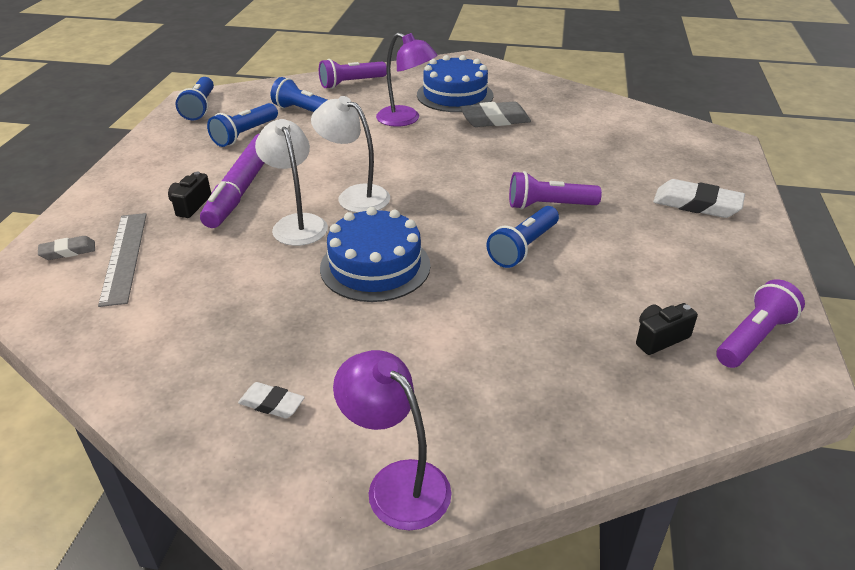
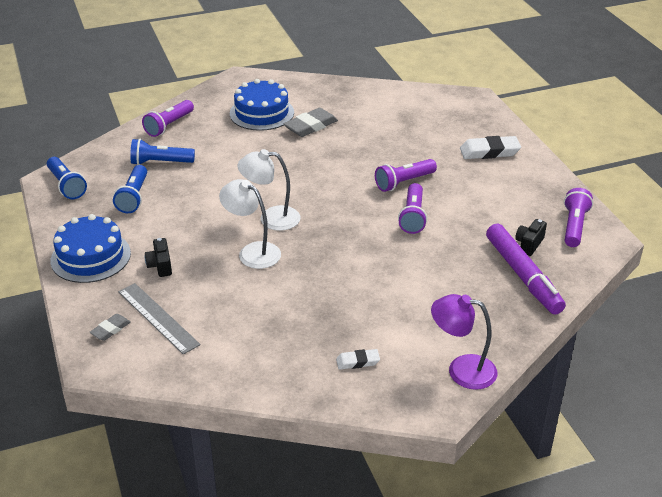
camera: 30 degrees left, 0 degrees up
purple marker [200,134,264,228] -> purple marker moved to [486,224,566,315]
blue cake [320,207,431,302] -> blue cake moved to [51,214,131,283]
purple lamp [376,33,437,127] -> none
blue flashlight [487,206,559,268] -> purple flashlight [398,183,427,234]

